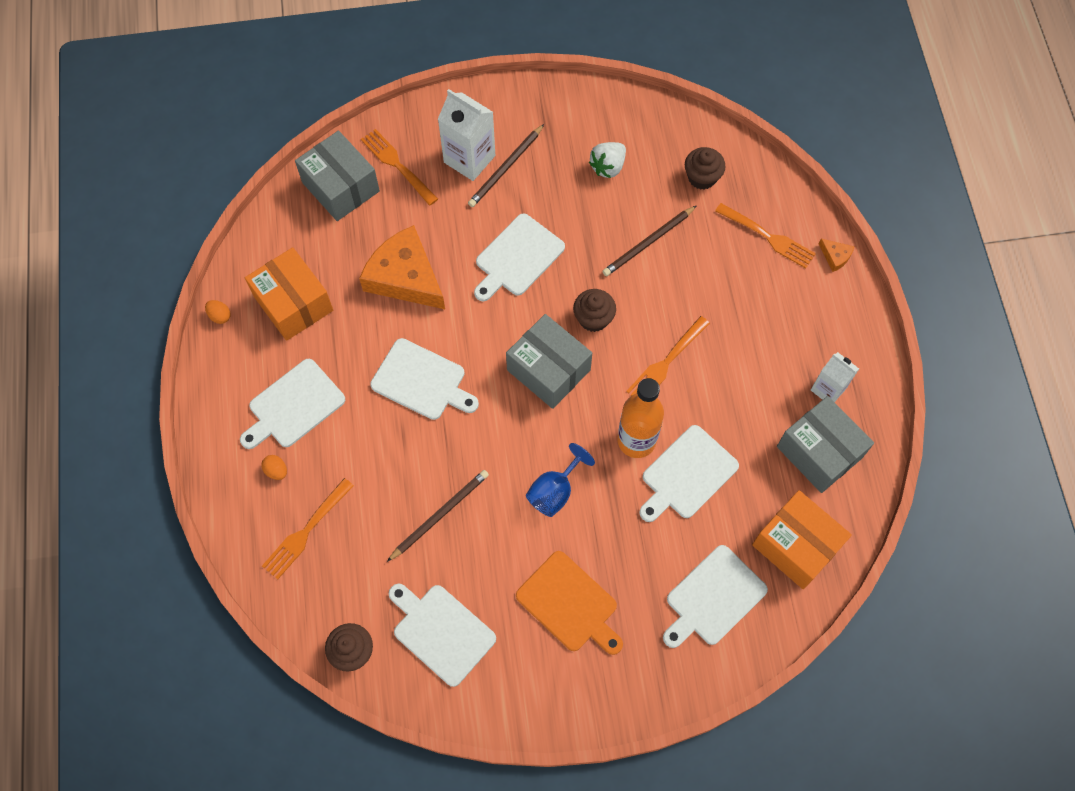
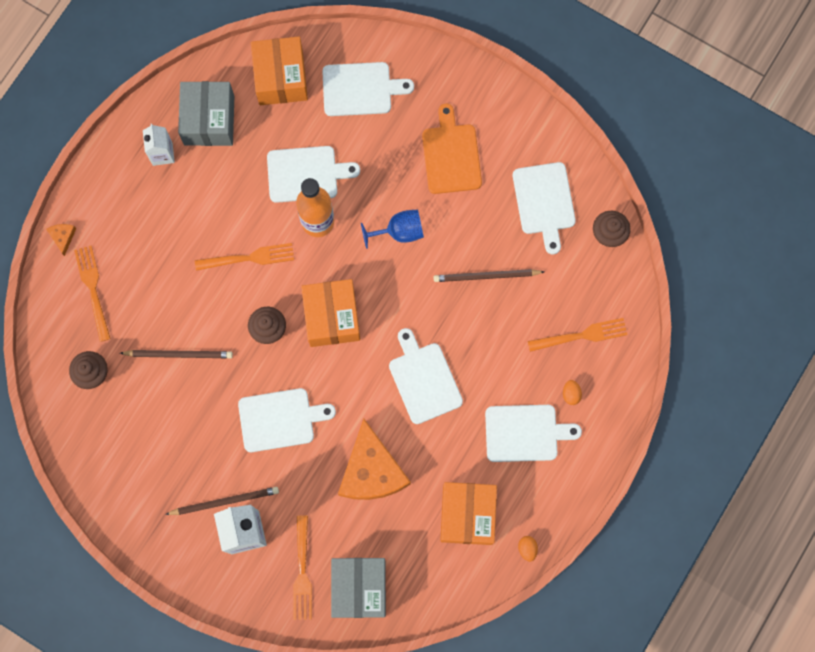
camera: 140 degrees left, 10 degrees up
grey box [506,314,592,409] -> orange box [301,279,360,347]
white strawberry [589,142,626,178] -> none

